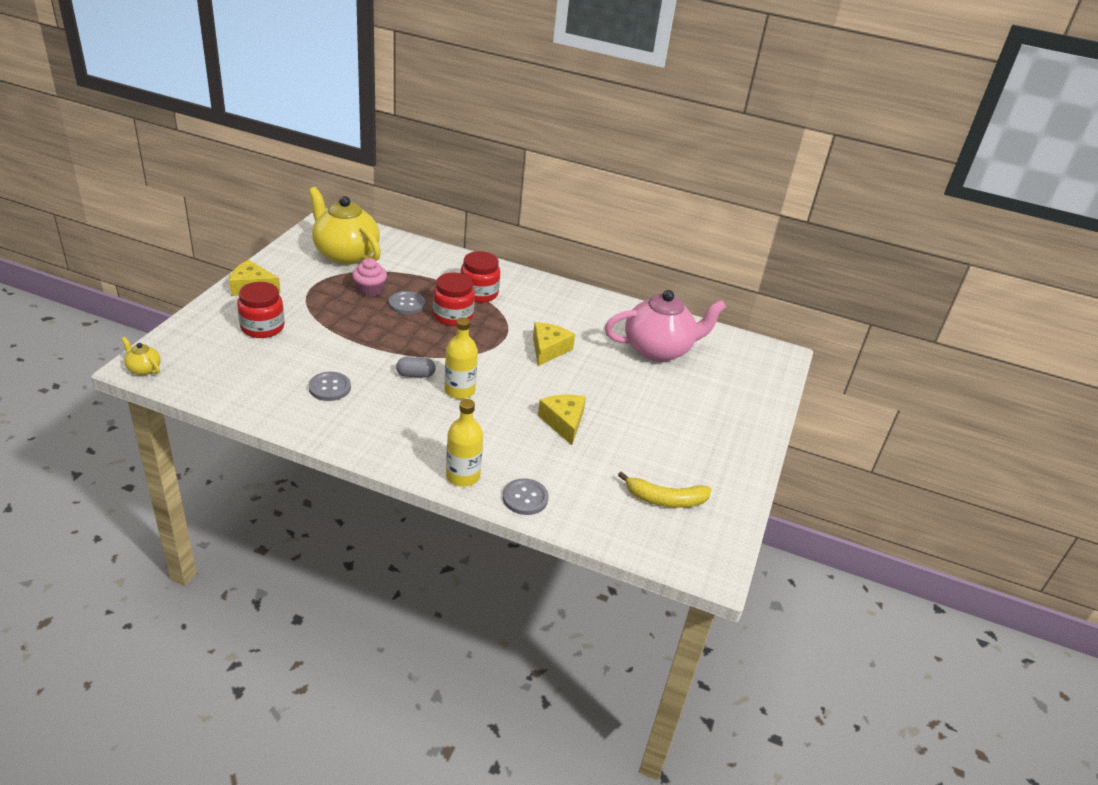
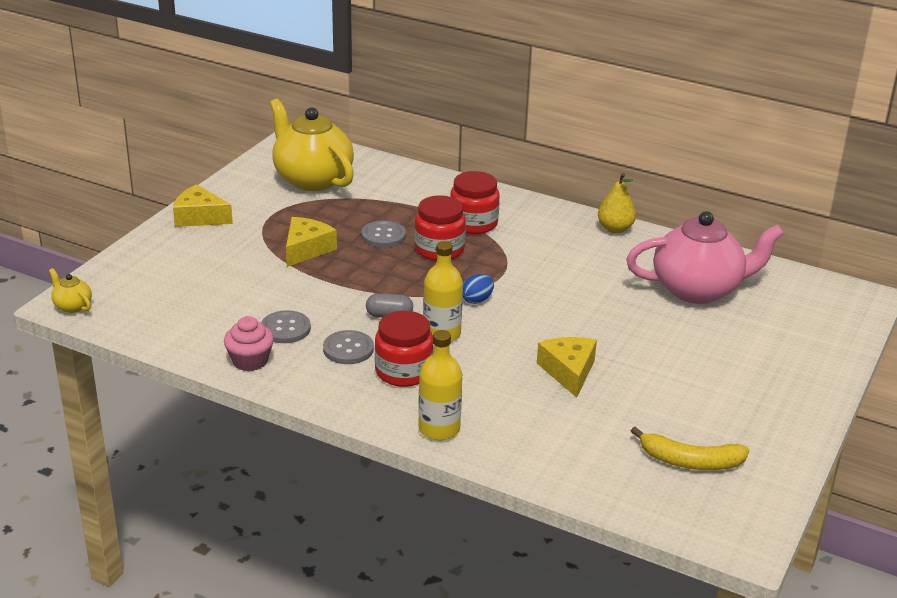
camera: 10 degrees right, 5 degrees down
red jar [237,282,285,338] -> red jar moved to [375,311,434,387]
pink cupcake [352,258,387,297] -> pink cupcake moved to [224,316,274,371]
grey button [503,478,549,515] -> grey button moved to [323,330,374,364]
yellow cheese [533,322,575,366] -> yellow cheese moved to [286,217,337,267]
none -> blue egg [462,274,494,304]
none -> yellow pear [598,173,636,233]

